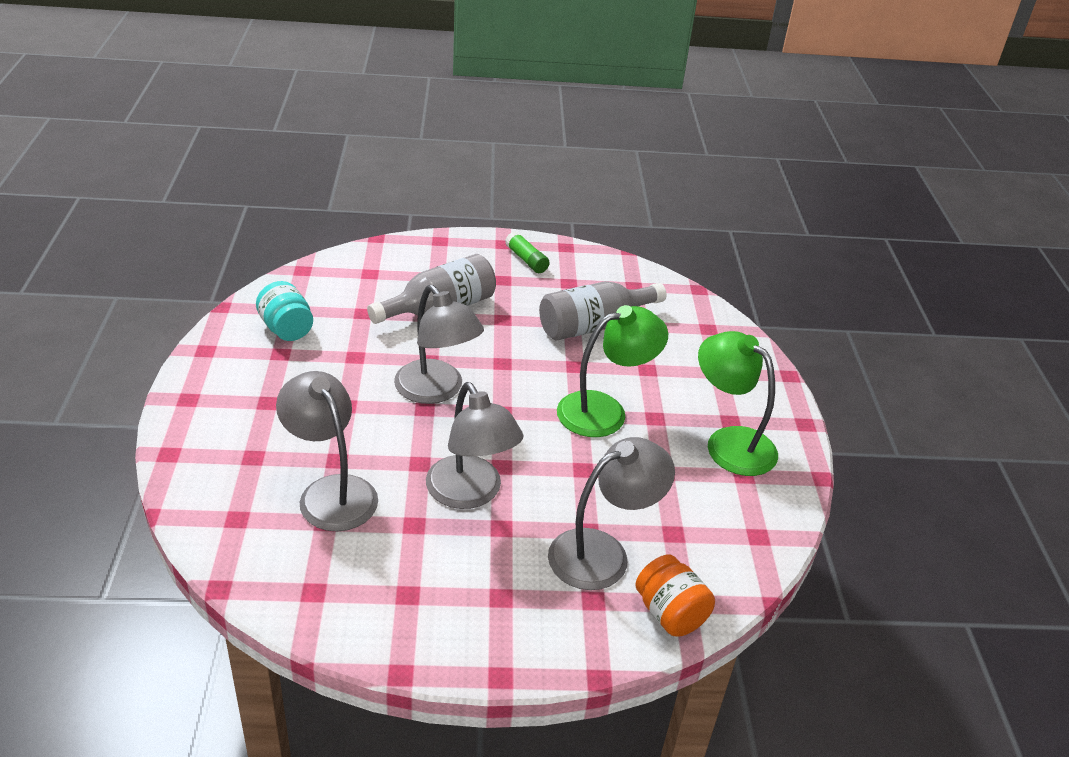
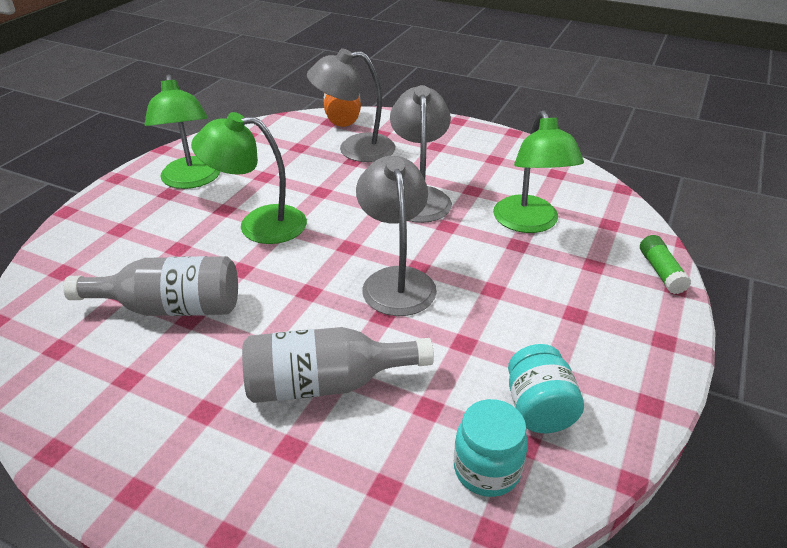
camera: 150 degrees left, 0 degrees up
grey lamp [276,371,378,531] -> green lamp [493,110,584,233]
green glue stick [505,232,550,273] -> green glue stick moved to [640,235,691,294]
none -> turquoise jar [454,399,528,497]

